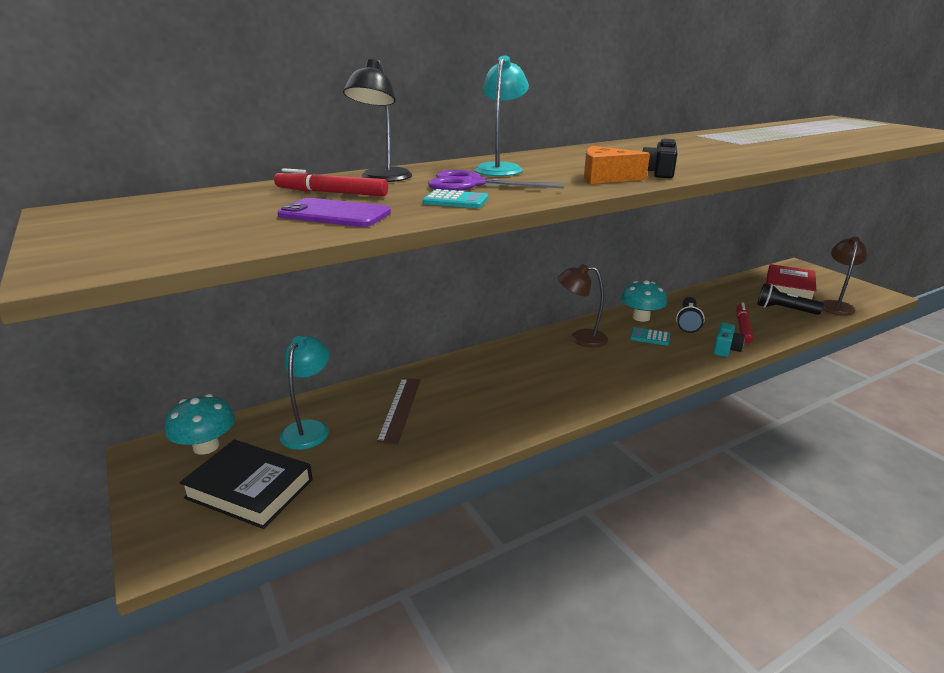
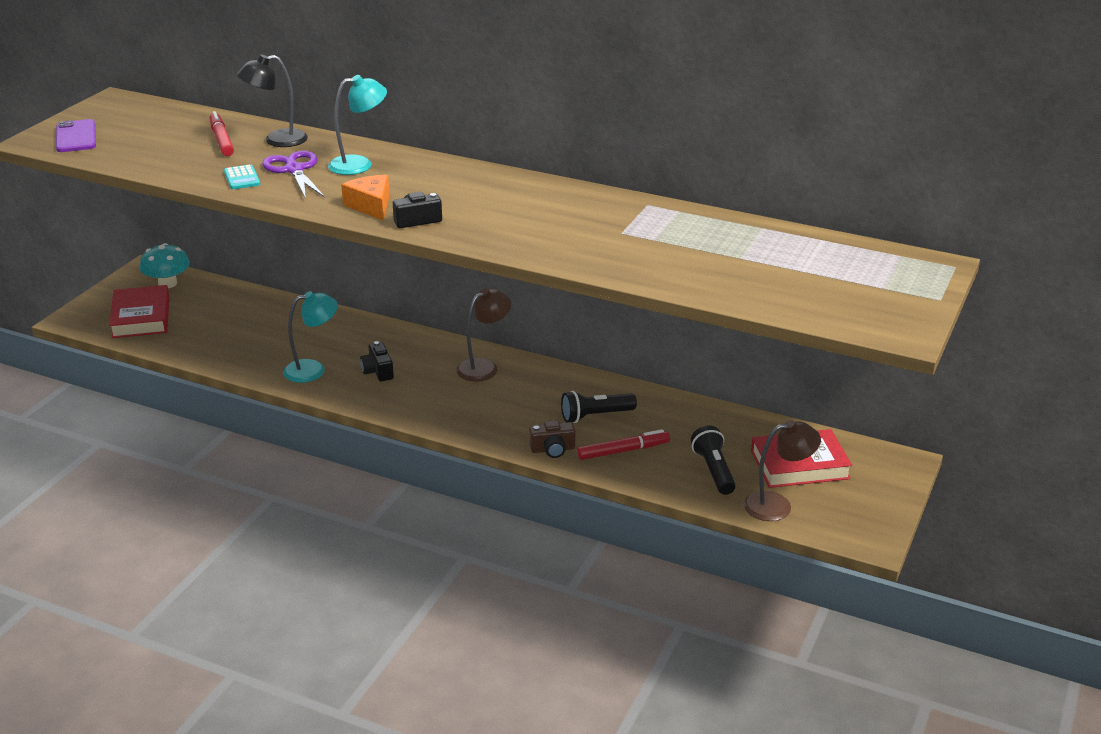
camera: 55 degrees right, 5 degrees up
black book [179,440,313,529] -> red book [109,285,169,338]
purple phone [277,198,391,227] -> purple phone moved to [56,119,96,152]
turquoise lamp [280,336,329,450] -> turquoise lamp moved to [283,291,338,383]
brown ruler [376,378,420,445] -> none
brown lamp [558,264,608,347] -> brown lamp turned 75 degrees clockwise [456,288,511,382]
turquoise mushroom [621,280,667,322] -> none
turquoise calculator [630,327,670,346] -> none
turquoise camera [713,322,745,357] -> brown camera [529,420,576,458]
none -> black camera [360,341,394,381]

